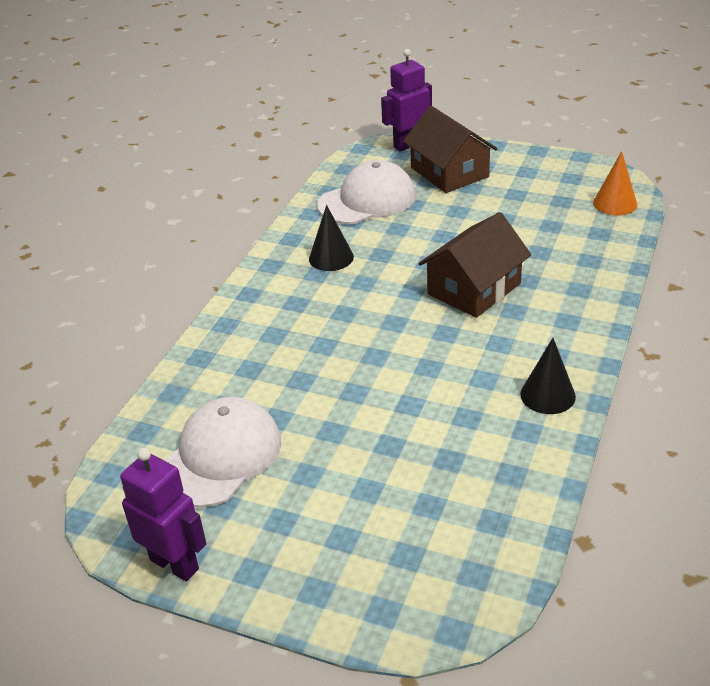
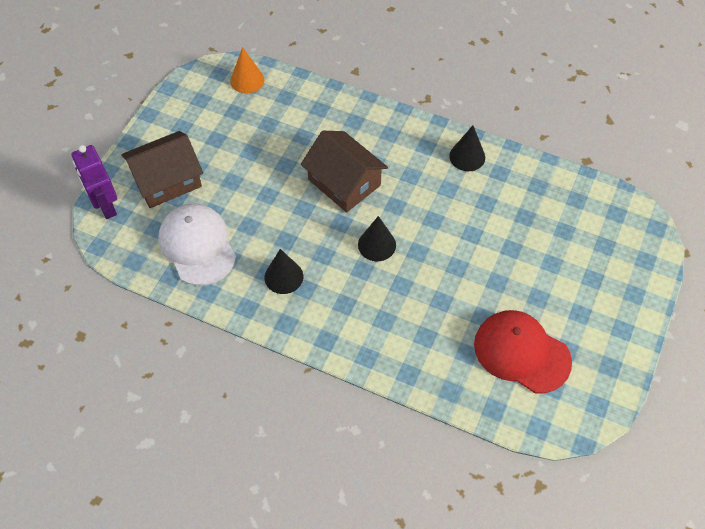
camera: 90 degrees left, 20 degrees up
purple robot [120,448,206,581] -> none
white cap [165,397,281,508] -> red cap [474,310,572,394]
none -> black cone [358,216,396,261]

